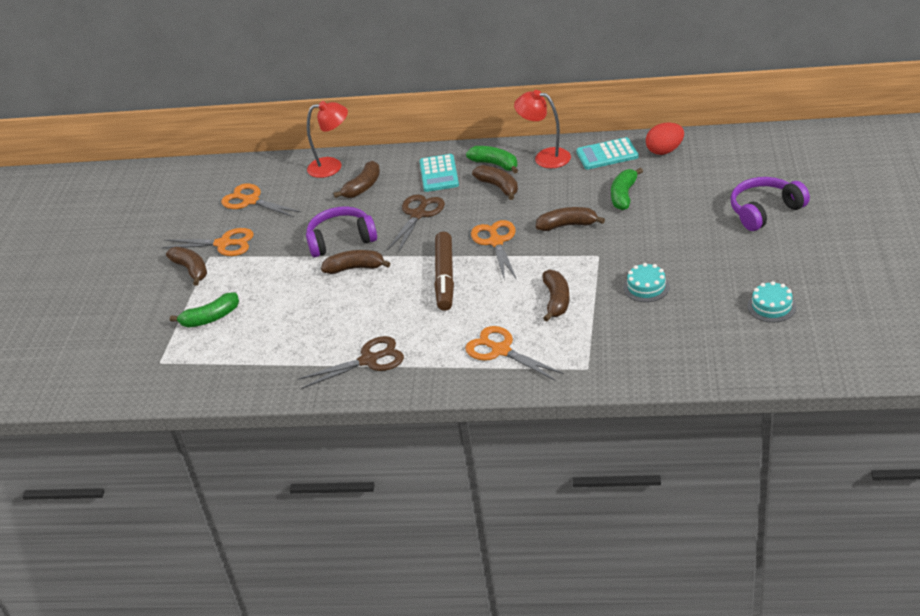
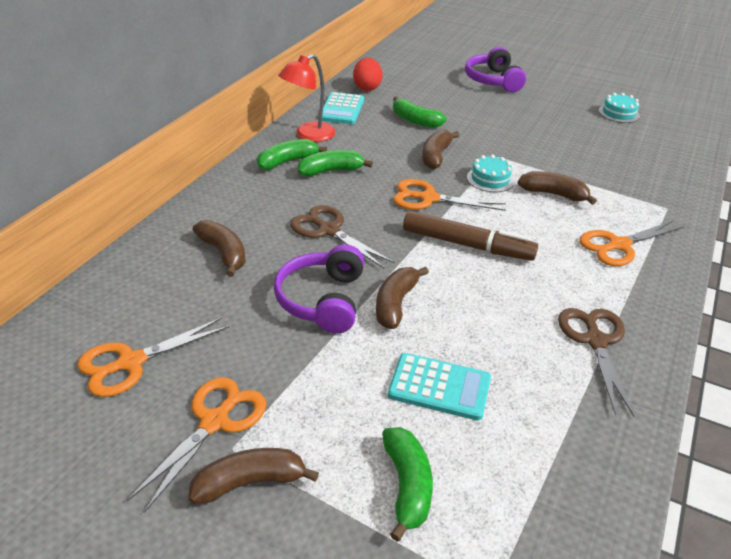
camera: 75 degrees left, 0 degrees up
red lamp [307,101,348,178] -> none
turquoise calculator [419,154,459,192] -> turquoise calculator moved to [388,353,491,421]
brown banana [472,165,518,200] -> green banana [298,150,373,176]
turquoise cake [623,263,670,302] -> turquoise cake moved to [467,155,514,192]

